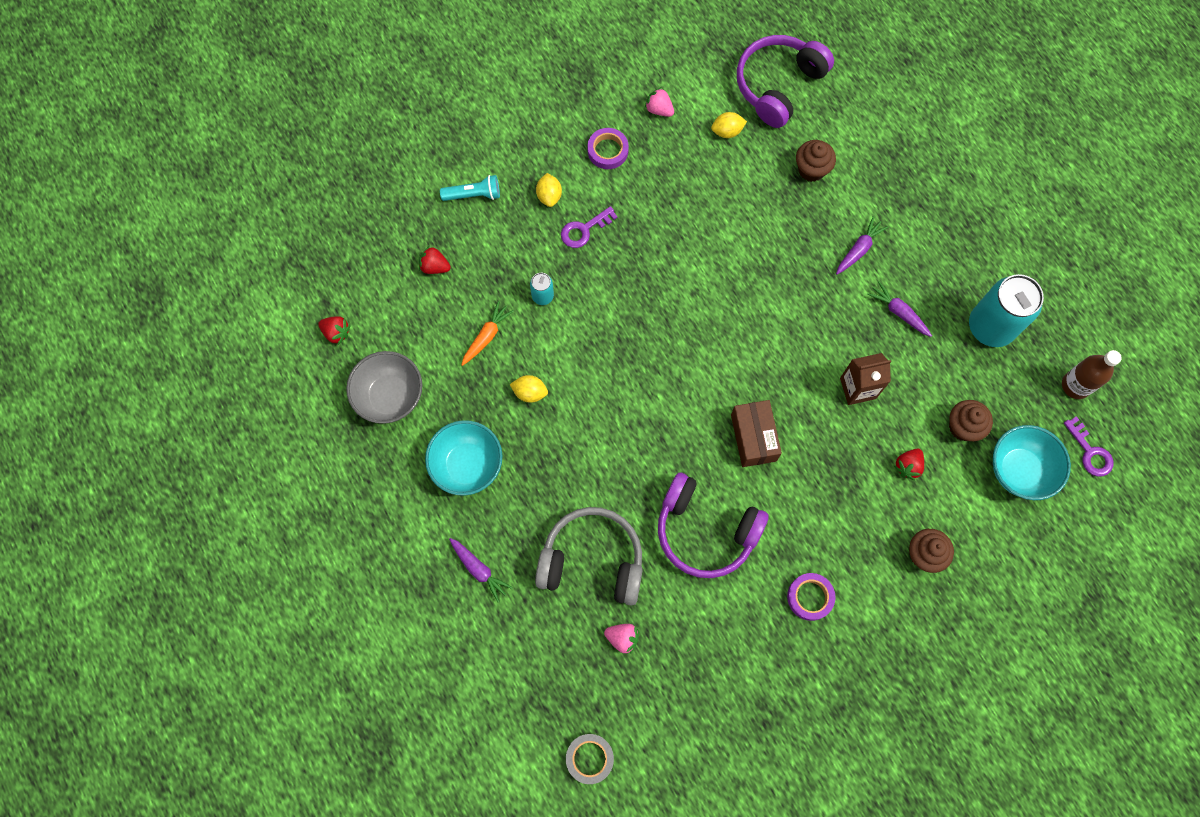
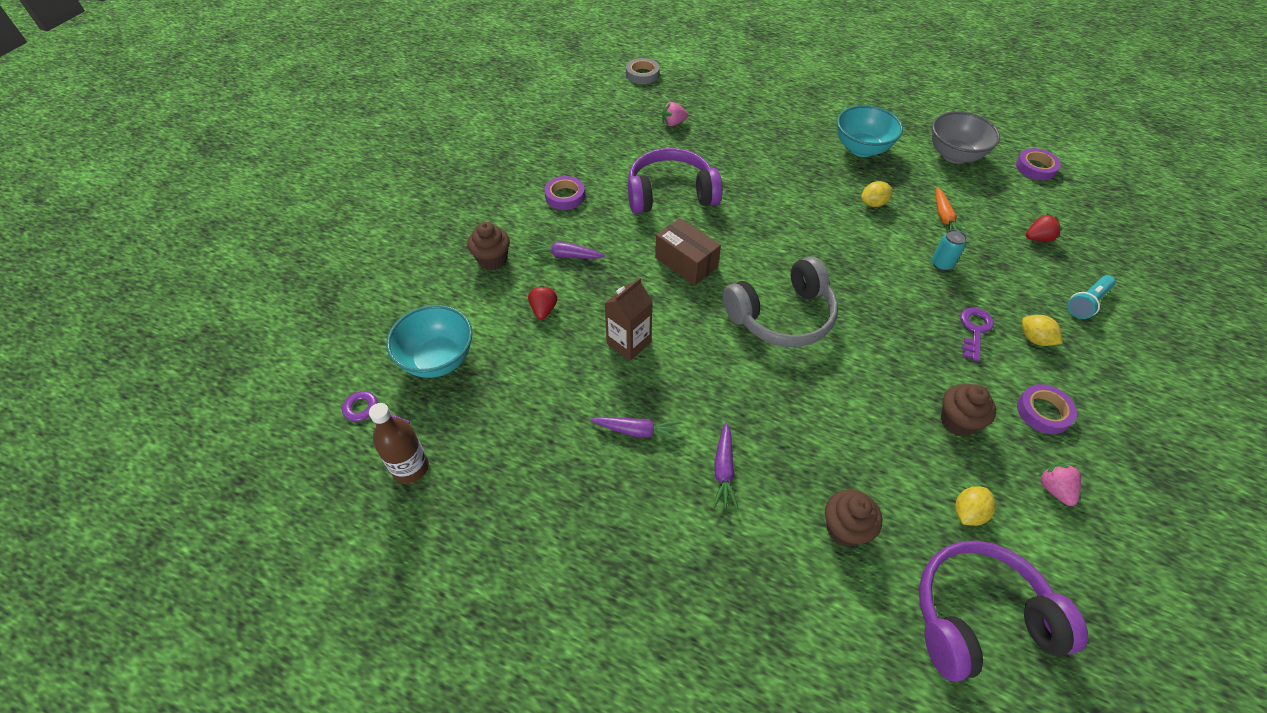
camera: 145 degrees right, 20 degrees down
red strawberry [318,316,351,345] -> purple tape [1016,148,1061,180]
purple carrot [449,538,513,602] -> purple carrot moved to [528,240,604,259]
grey headphones [535,507,643,605] -> grey headphones moved to [723,256,838,347]
pink strawberry [645,87,674,117] -> pink strawberry turned 105 degrees counterclockwise [1038,464,1081,506]
purple headphones [737,35,834,128] -> purple headphones turned 105 degrees counterclockwise [919,540,1088,682]
brown cupcake [949,400,993,441] -> brown cupcake moved to [941,384,996,436]
turquoise can [969,274,1044,347] -> none

